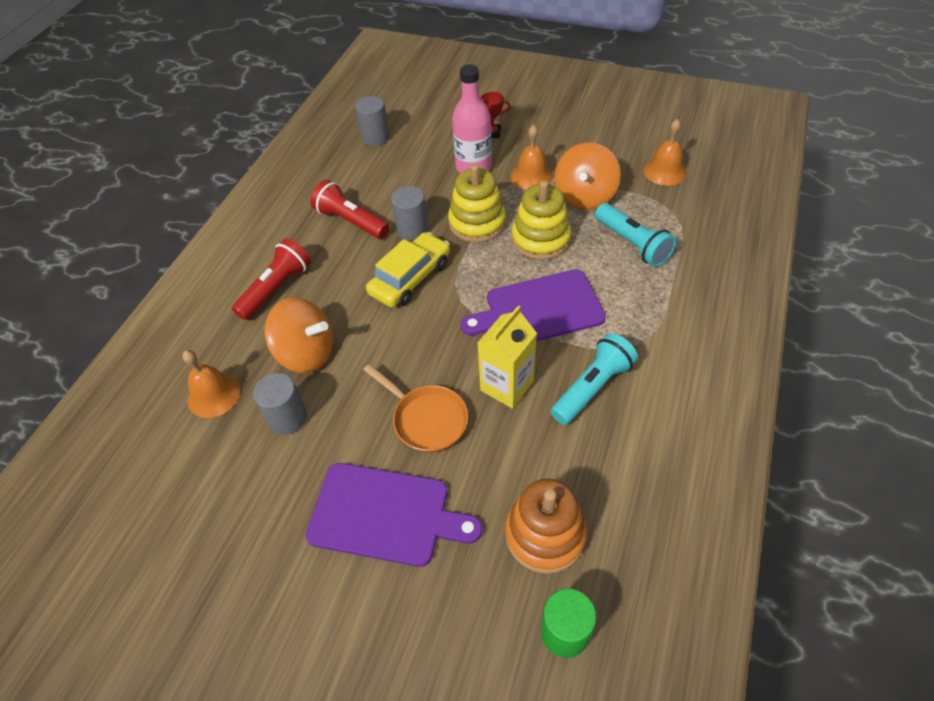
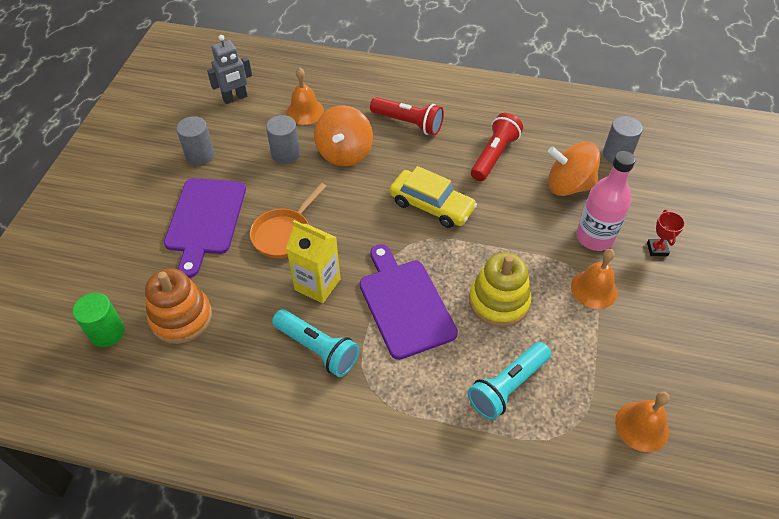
camera: 80 degrees right, 0 degrees up
grey cylinder [391,186,428,241] -> grey cylinder moved to [176,116,214,165]
yellow stacking toy [448,164,506,243] -> none
orange spinning top [554,142,621,210] -> orange spinning top moved to [548,142,600,196]
none -> grey robot [207,35,252,104]

